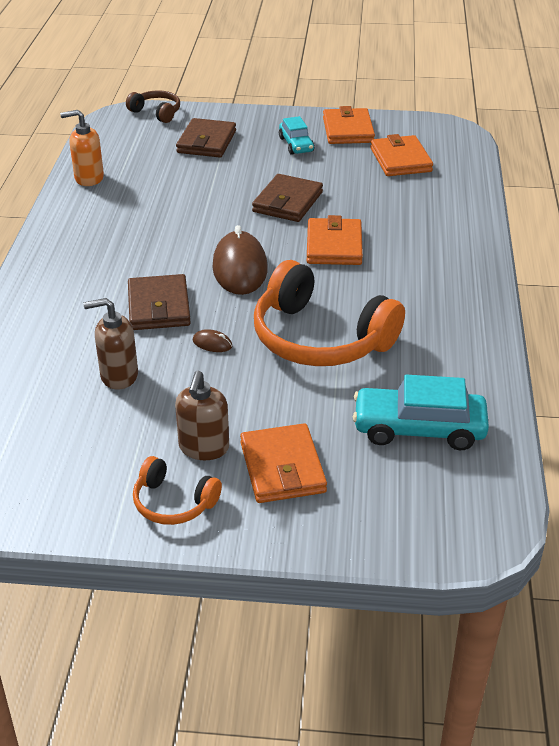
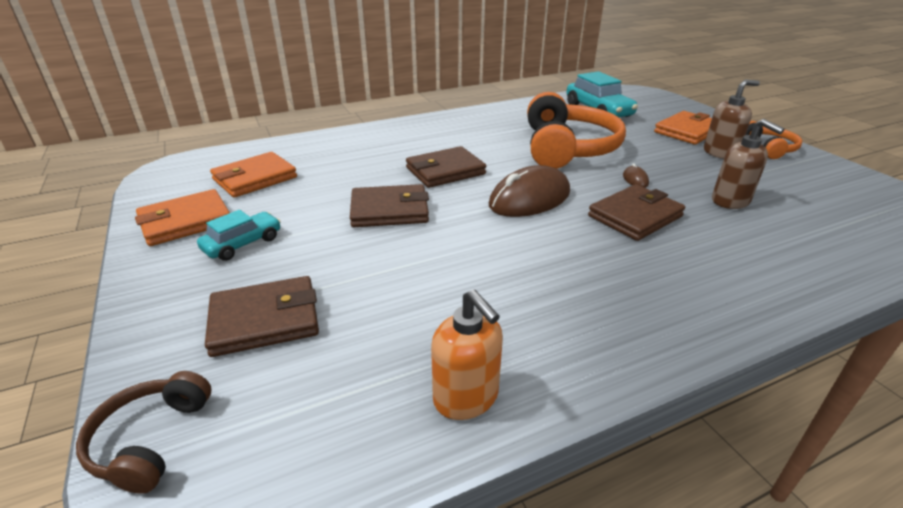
camera: 120 degrees left, 5 degrees down
orange wallet [307,215,363,265] -> brown wallet [406,146,486,188]

